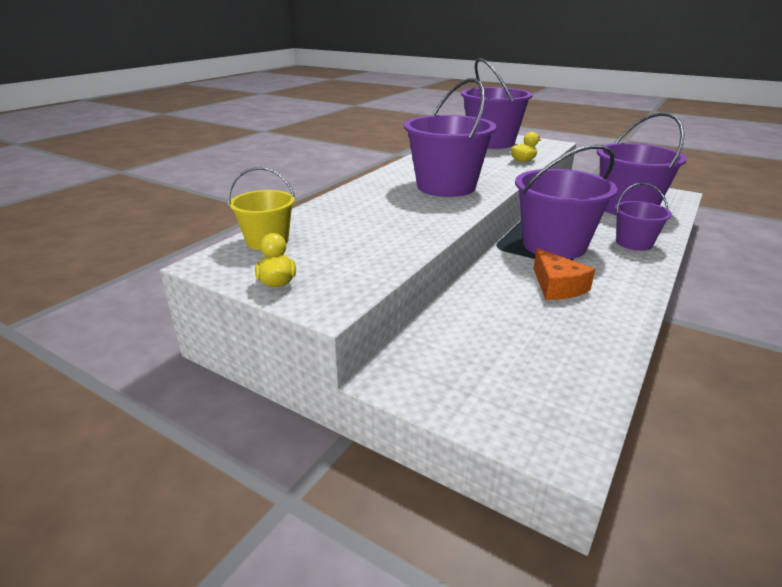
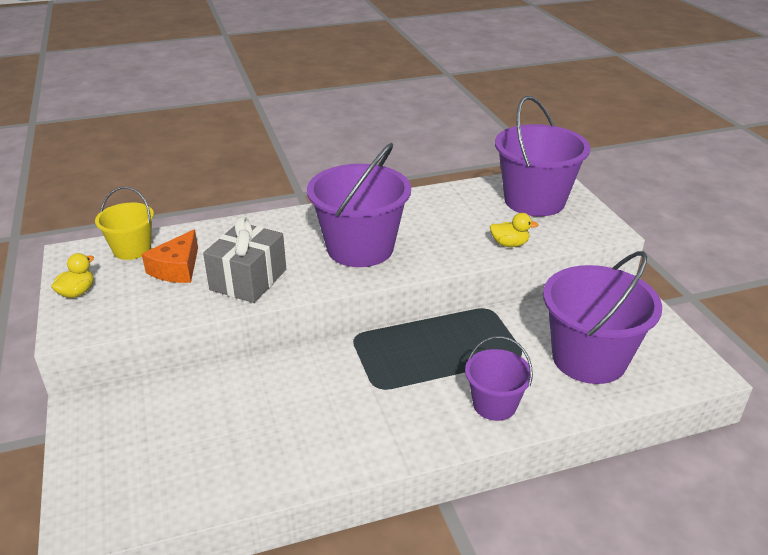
camera: 40 degrees right, 5 degrees up
purple bucket [515,145,618,259] -> none
orange cheese [534,248,595,300] -> orange cheese moved to [142,229,198,283]
none -> grey gift [203,216,286,303]

